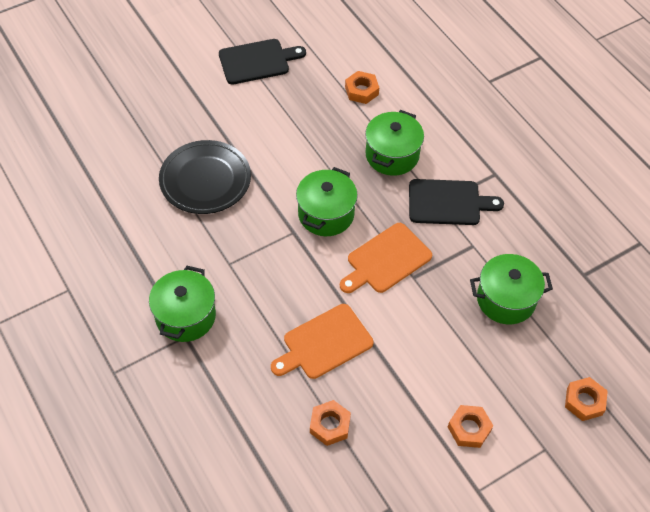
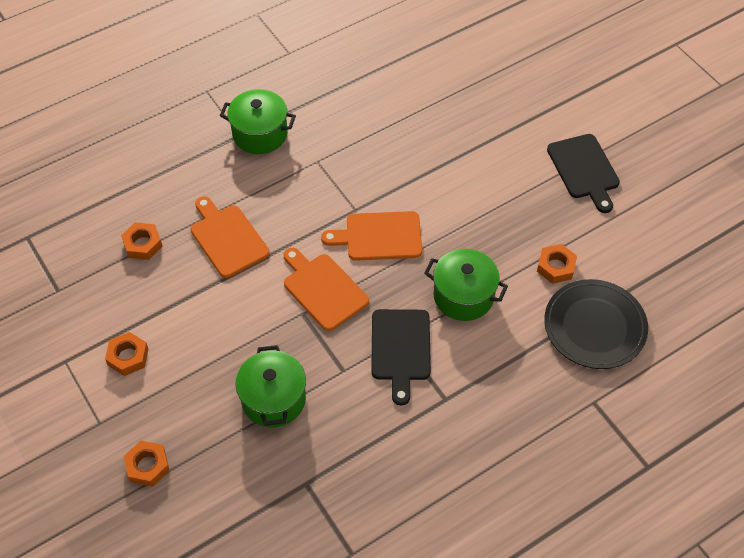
camera: 90 degrees right, 0 degrees up
black plate [159,140,251,214] -> black plate moved to [544,279,648,369]
green pot [296,167,358,236] -> orange cutting board [321,211,422,261]

